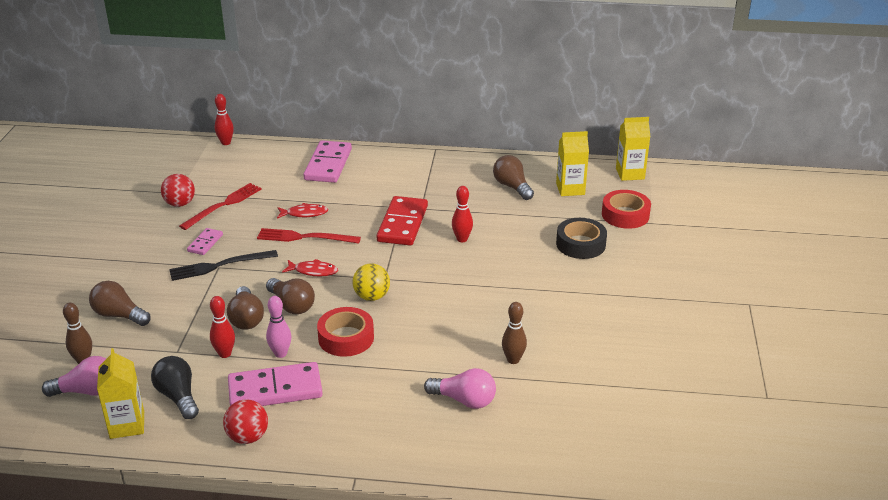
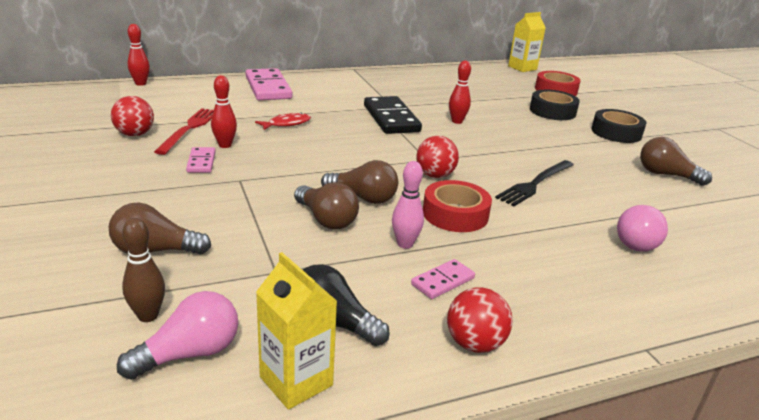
camera: 30 degrees left, 5 degrees down
black fork [169,250,278,281] -> black fork moved to [495,160,574,206]
red bowling pin [210,296,235,358] -> red bowling pin moved to [211,75,237,148]
pink domino [228,362,323,406] -> pink domino [411,259,475,299], size x0.51
red fork [257,228,361,244] -> none
red fish [282,259,338,276] -> none
yellow ball [353,263,390,301] -> red ball [416,136,459,178]
red domino [377,196,428,246] -> black domino [364,96,422,134]
pink light bulb [424,368,496,409] -> pink light bulb turned 120 degrees clockwise [617,205,668,252]
brown light bulb [493,155,534,200] -> brown light bulb moved to [640,137,712,186]
brown bowling pin [502,302,527,364] -> none
yellow carton [556,131,589,196] -> none
none -> black tape [592,109,647,143]

